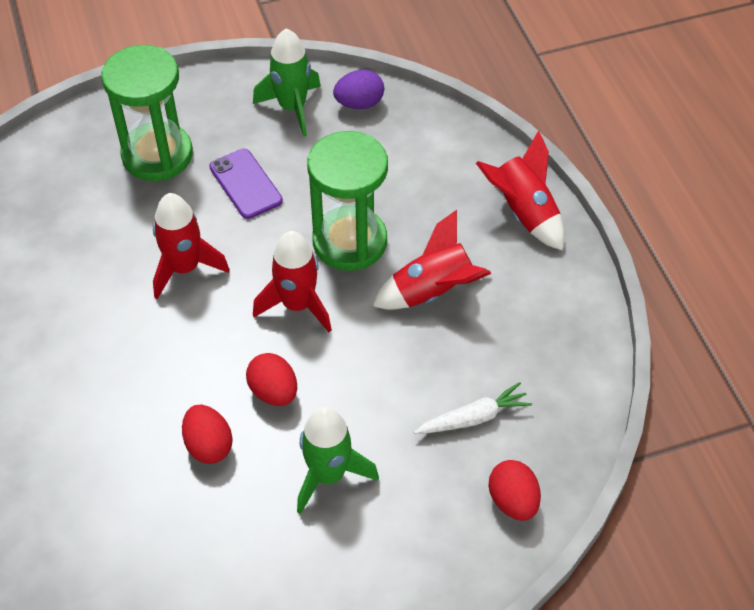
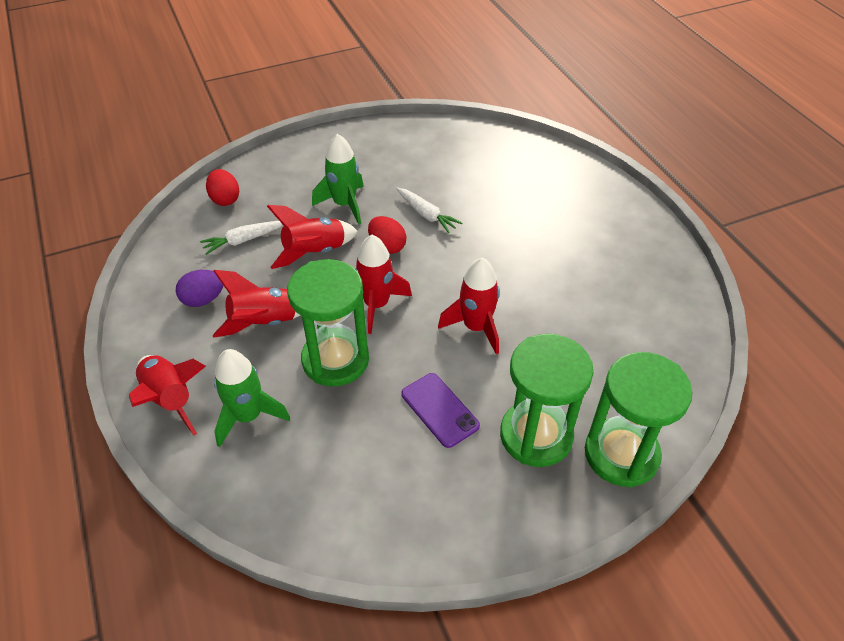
camera: 175 degrees right, 5 degrees down
red egg [182,405,233,464] -> white carrot [396,188,462,233]
green rocket [253,28,321,137] -> green rocket moved to [214,349,290,447]
purple egg [333,70,384,109] -> purple egg moved to [176,270,224,307]
none -> red rocket [267,205,358,269]
none -> green hourglass [585,352,692,488]

